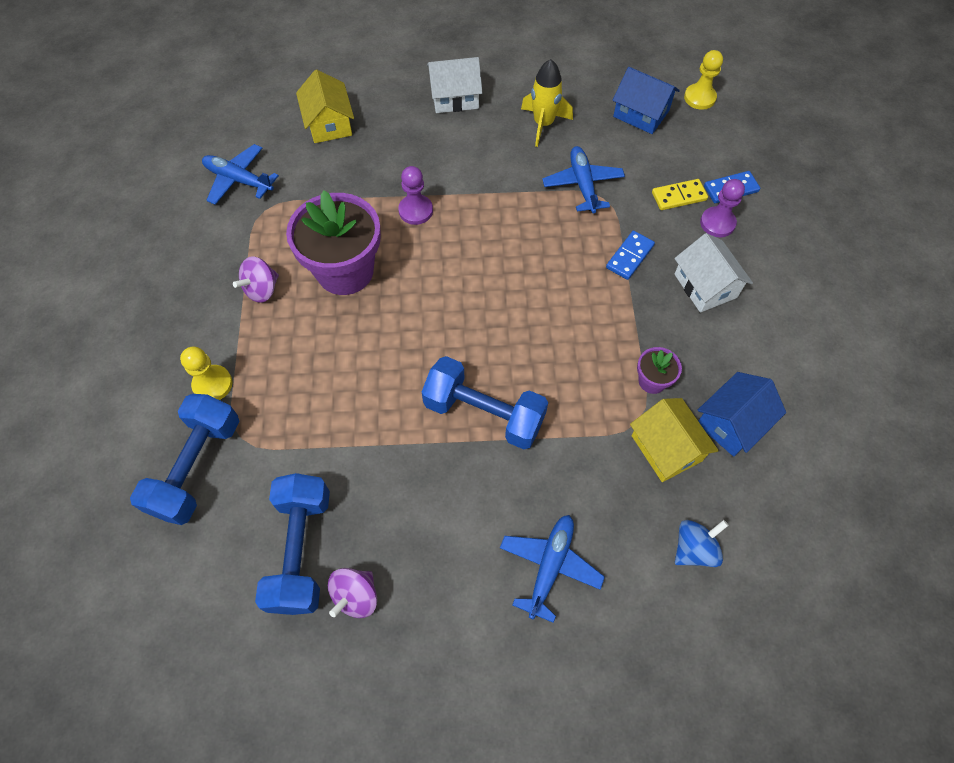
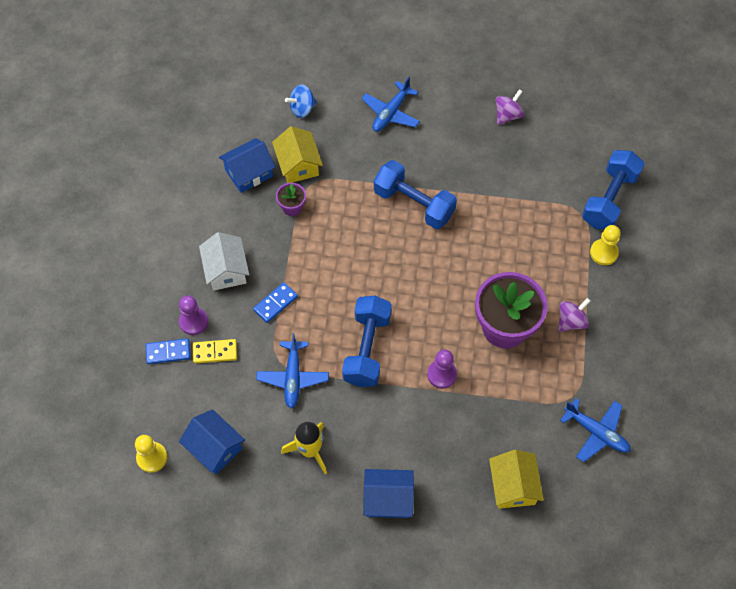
camera: 170 degrees left, 0 degrees up
blue dumbbell [255,473,330,615] -> blue dumbbell moved to [342,296,392,387]
white house [427,57,482,113] -> blue house [363,469,414,518]

